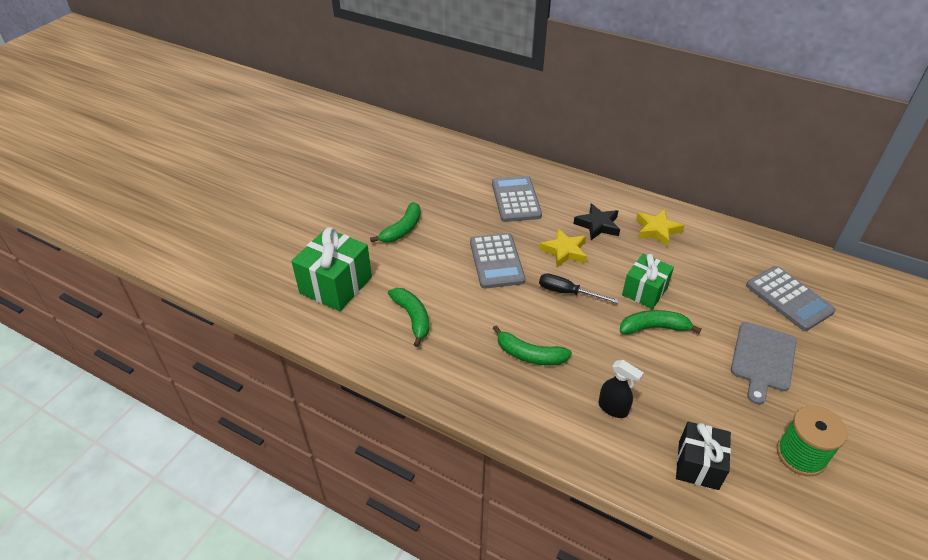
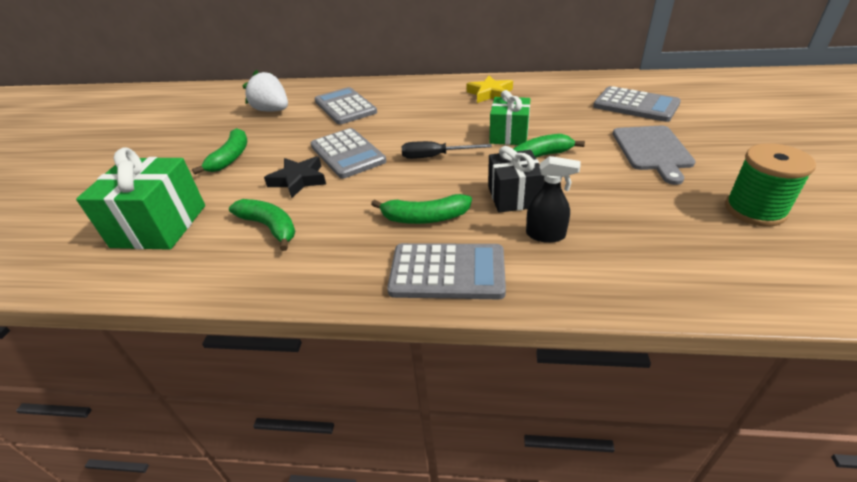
camera: 20 degrees left, 5 degrees down
yellow star [539,228,587,267] -> none
black star [573,203,620,240] -> black star moved to [264,156,326,198]
black gift [676,422,731,490] -> black gift moved to [488,146,544,213]
none -> white strawberry [243,70,288,112]
none -> grey calculator [387,243,506,299]

